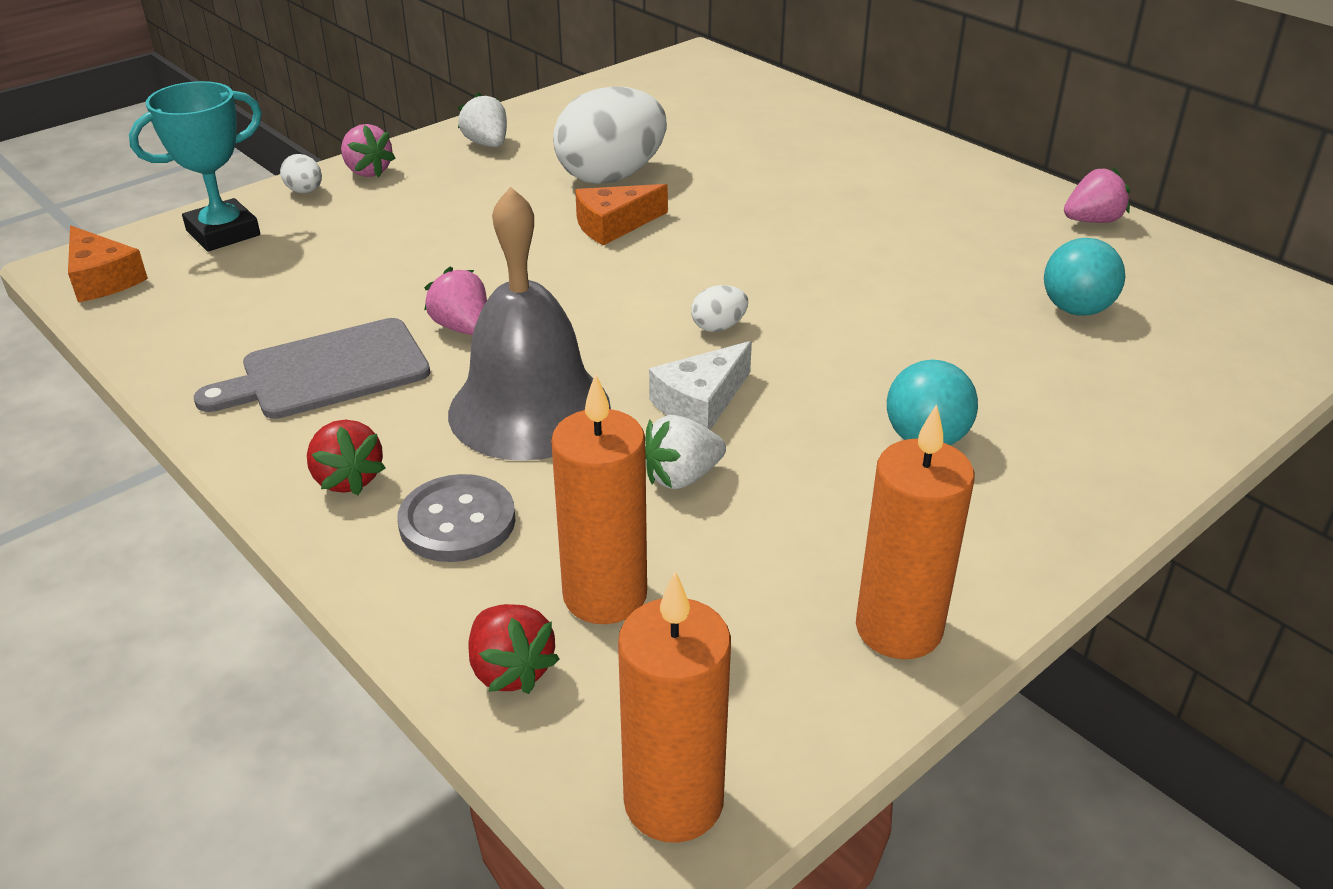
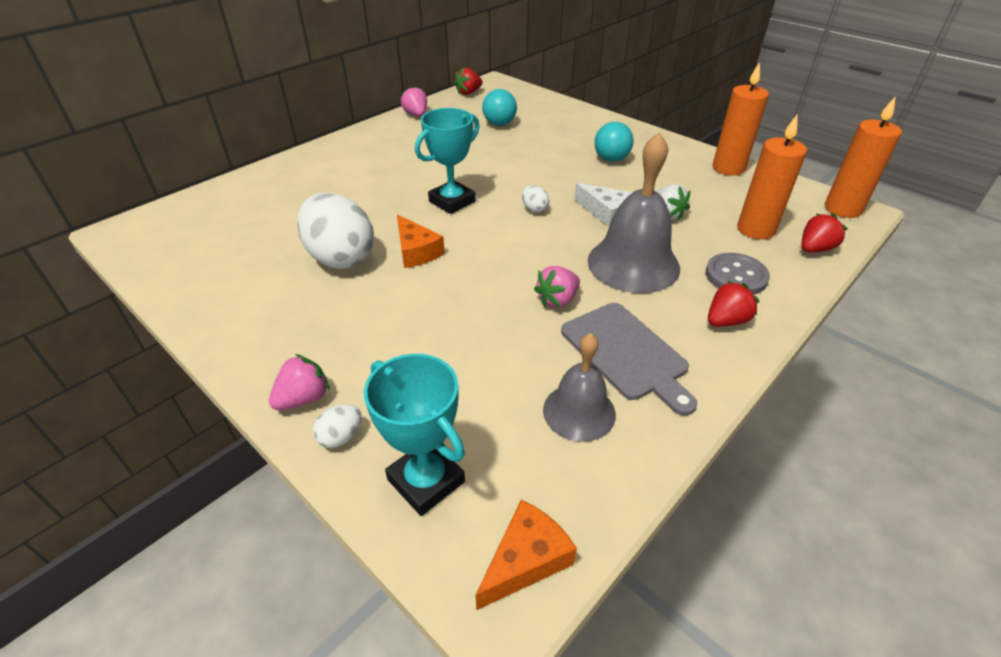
camera: 95 degrees left, 5 degrees up
white strawberry [458,92,507,147] -> none
none -> turquoise trophy [415,108,480,214]
none -> red strawberry [454,68,482,95]
none -> grey bell [543,333,616,442]

